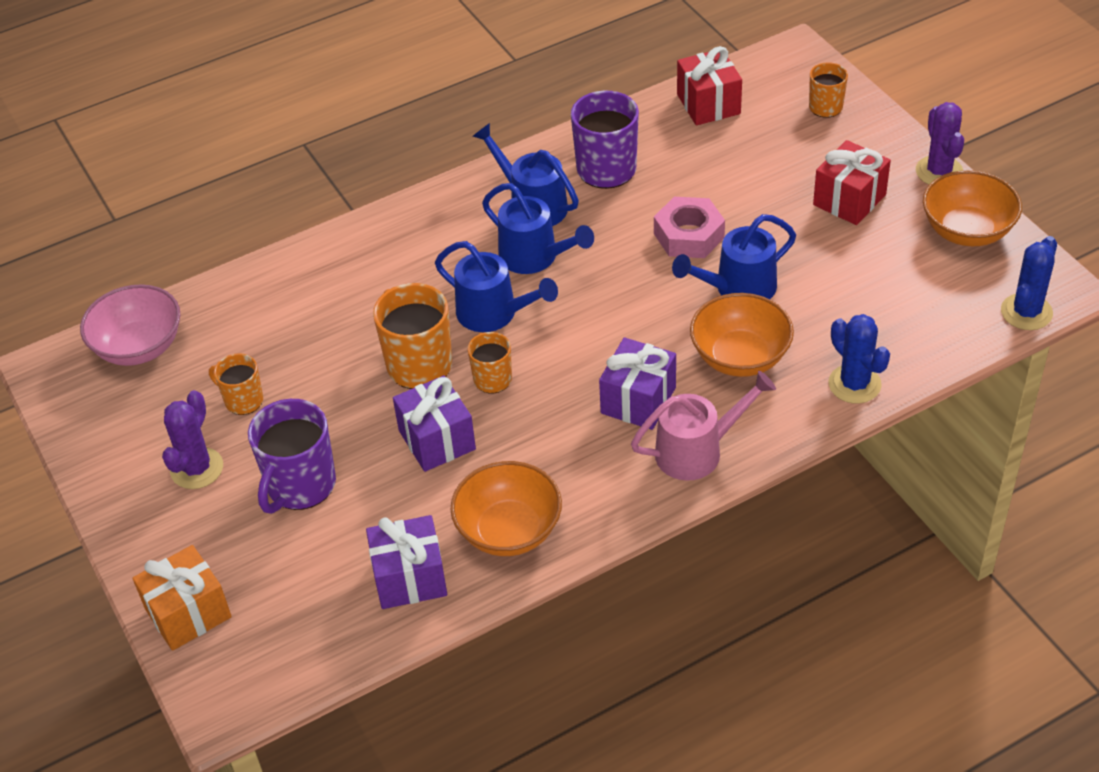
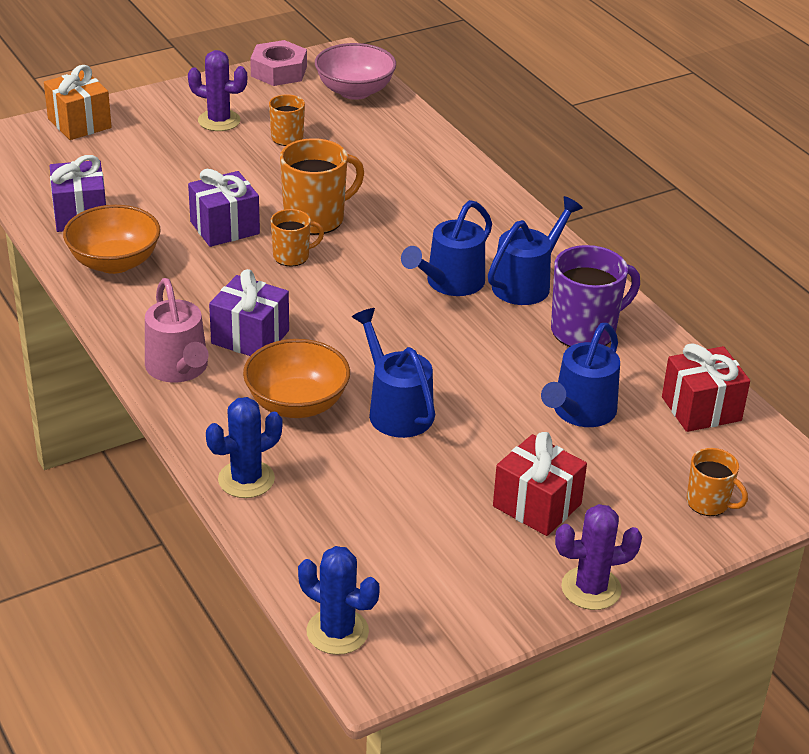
camera: 85 degrees right, 10 degrees down
purple mug [248,399,336,514] -> none
blue watering can [435,241,558,332] -> blue watering can moved to [541,323,620,427]
pink nut [654,197,725,258] -> pink nut moved to [250,40,307,86]
orange bowl [923,170,1022,246] -> none

